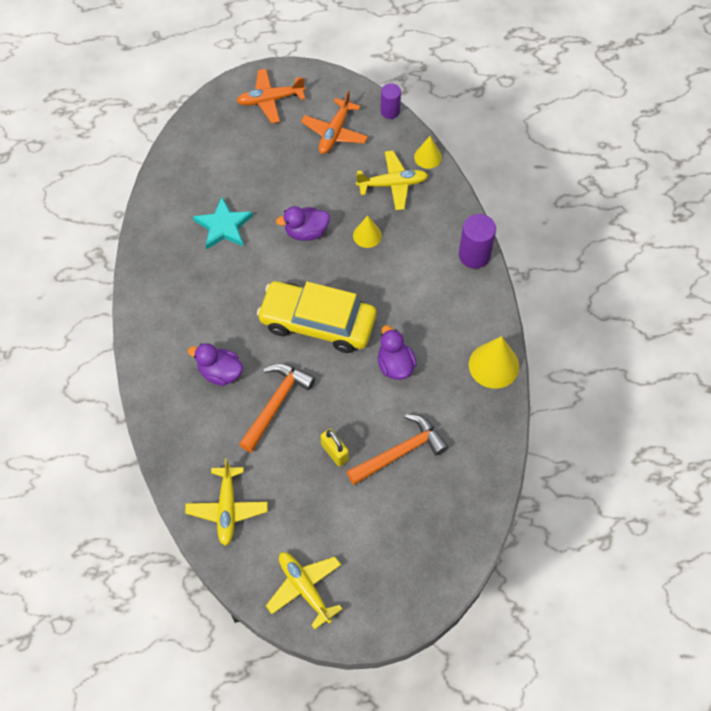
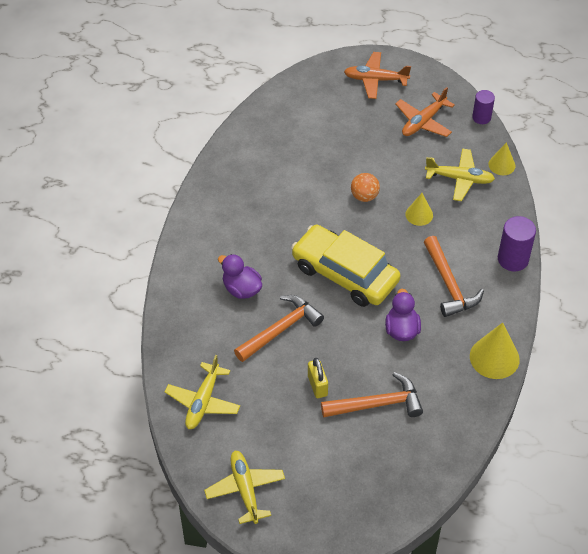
camera: 20 degrees right, 10 degrees down
turquoise star [193,197,253,250] -> none
purple duck [276,206,330,241] -> orange ball [351,173,380,202]
none -> orange hammer [424,236,484,317]

